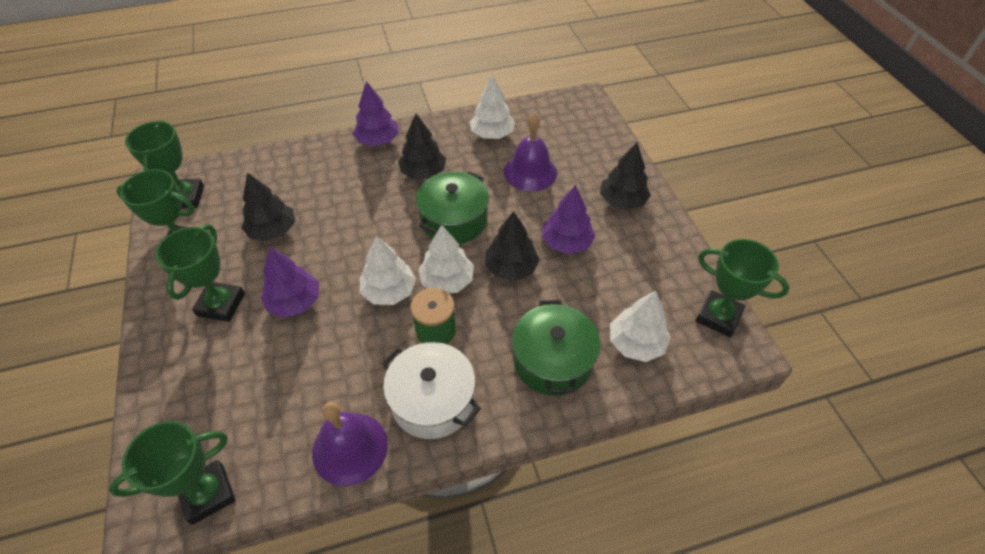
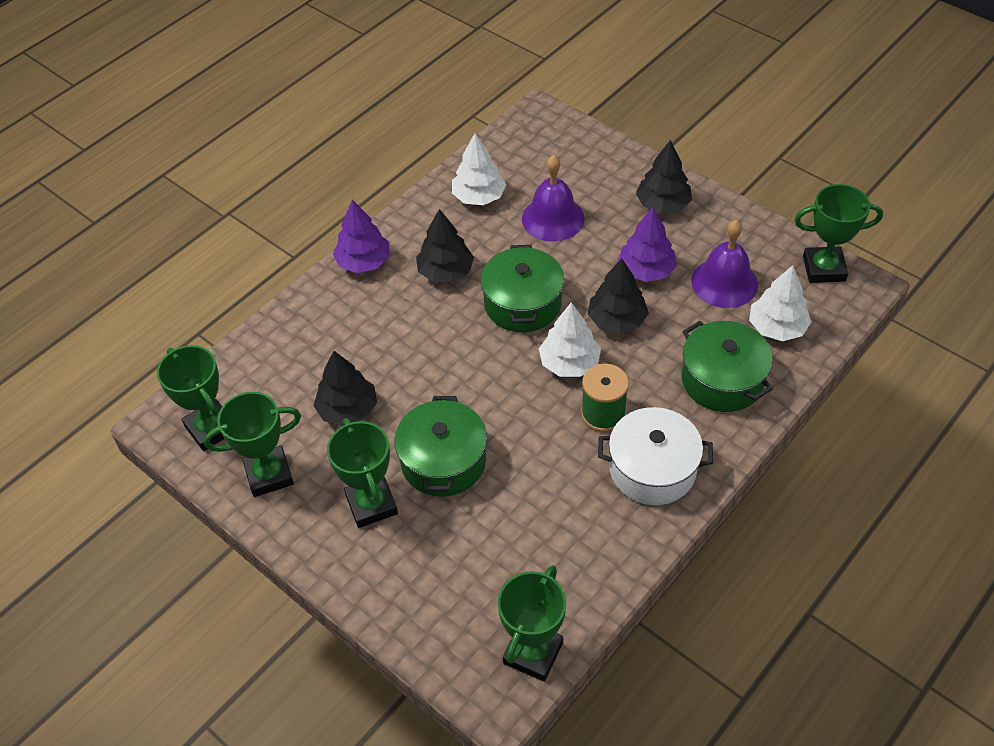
camera: 30 degrees left, 0 degrees up
purple tree [261,247,319,318] -> green pot [395,396,487,497]
purple bell [312,402,388,486] -> purple bell moved to [691,220,758,308]
white tree [360,236,416,305] -> none

